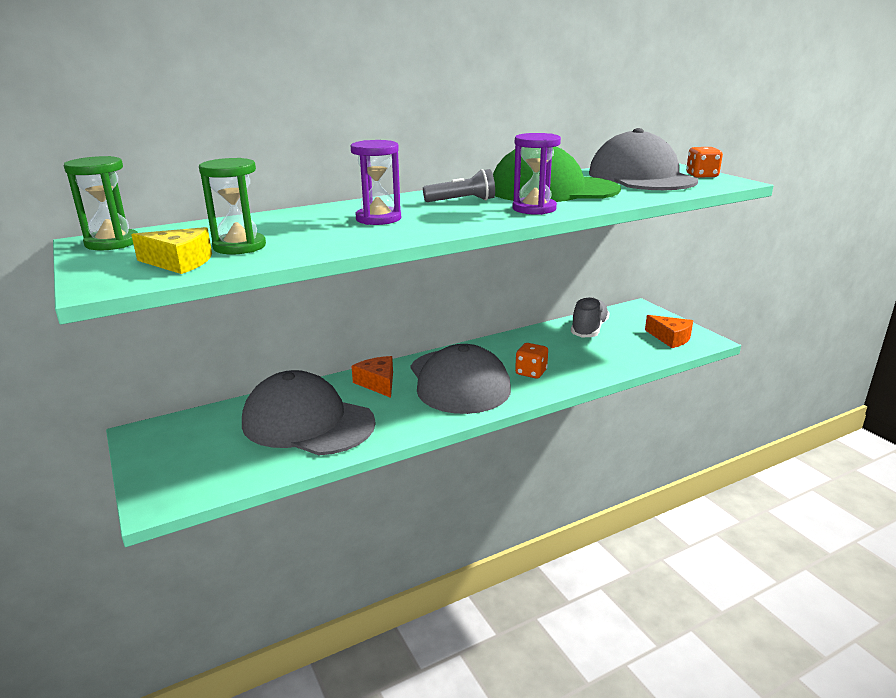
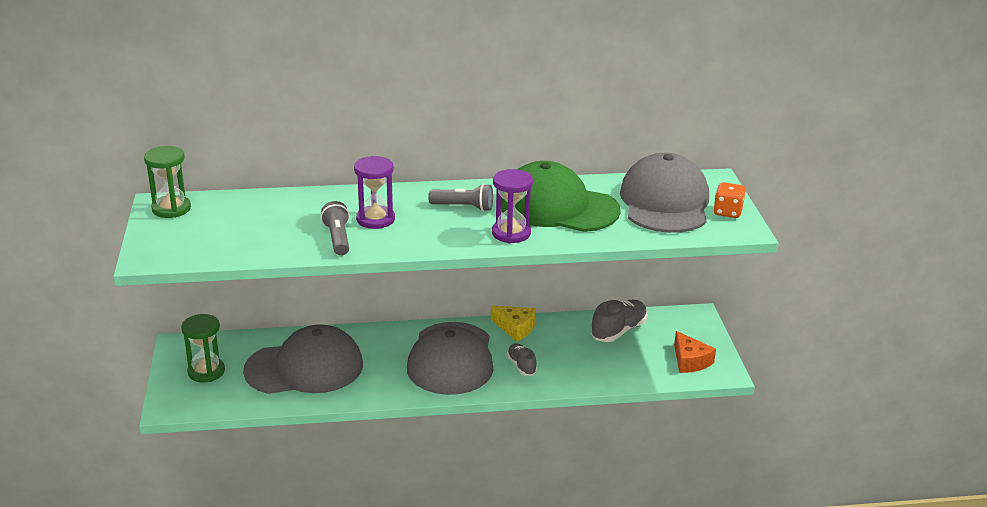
camera: 20 degrees right, 5 degrees up
yellow cheese [131,227,212,274] -> yellow cheese moved to [491,305,536,342]
green hourglass [199,158,266,255] -> green hourglass moved to [181,314,225,383]
grey cap [242,370,376,455] -> grey cap turned 120 degrees clockwise [243,324,363,394]
orange cheese [351,356,393,398] -> none
orange dice [515,343,548,378] -> grey shoe [507,343,537,376]
none -> grey flashlight [321,201,350,256]

